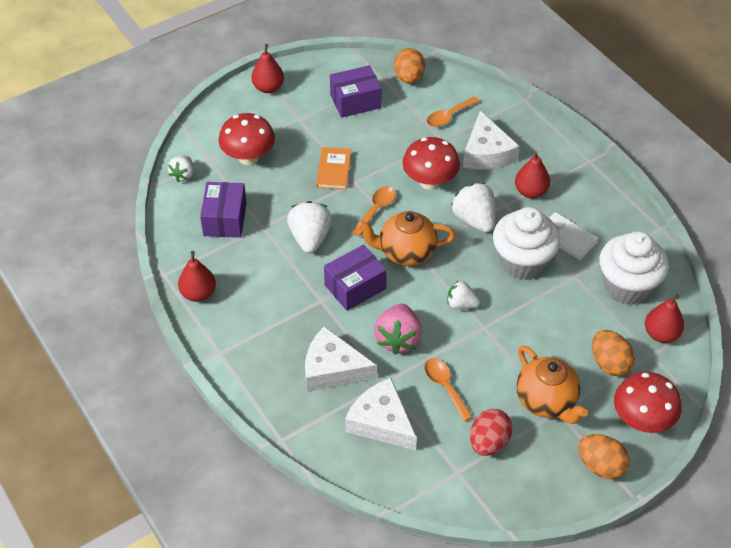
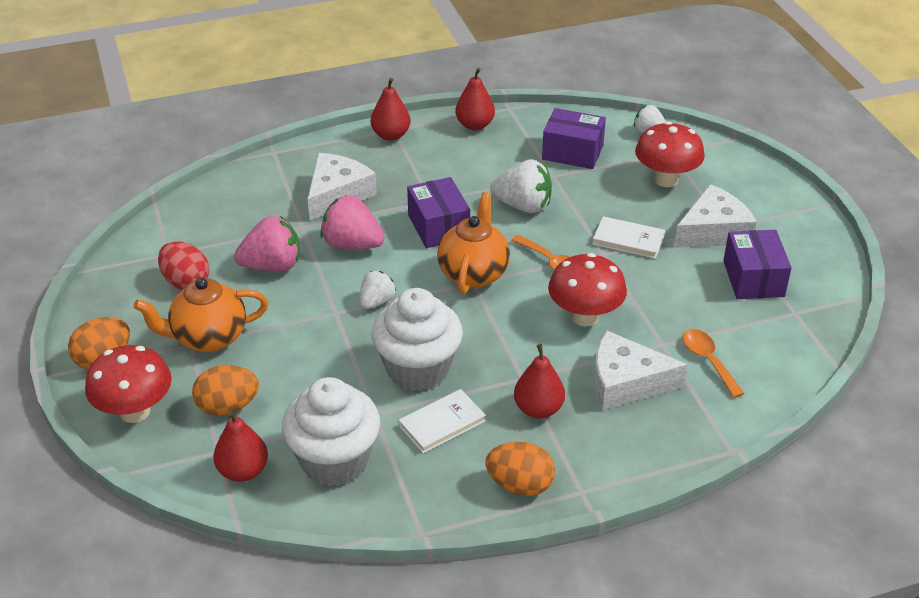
camera: 105 degrees right, 10 degrees down
red pear [252,44,284,93] -> red pear moved to [371,78,411,141]
orange book [316,147,351,190] -> white book [592,216,665,259]
white cheese [345,378,417,451] -> white cheese moved to [674,184,757,248]
orange egg [394,48,425,84] -> orange egg moved to [485,442,555,496]
orange spoon [424,358,473,421] -> pink strawberry [234,216,299,271]
white strawberry [451,183,496,233] -> none

